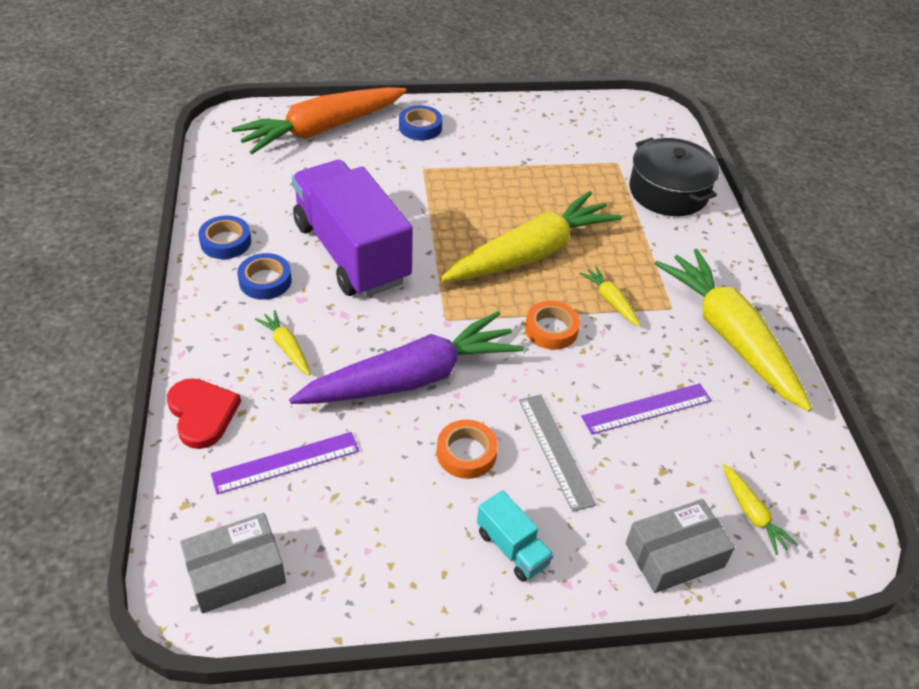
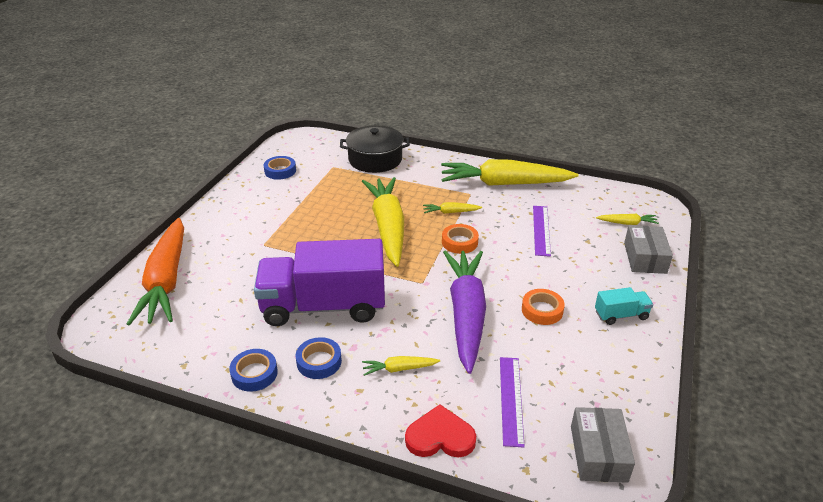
camera: 60 degrees left, 10 degrees down
blue tape [399,105,442,141] -> blue tape moved to [263,156,296,180]
grey ruler [519,394,596,512] -> none

